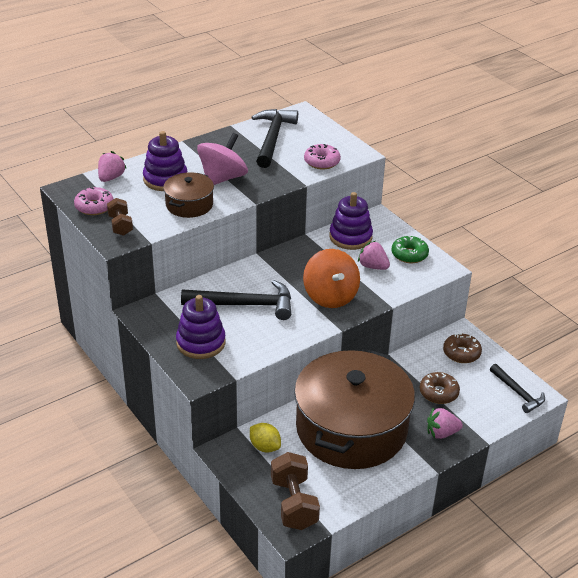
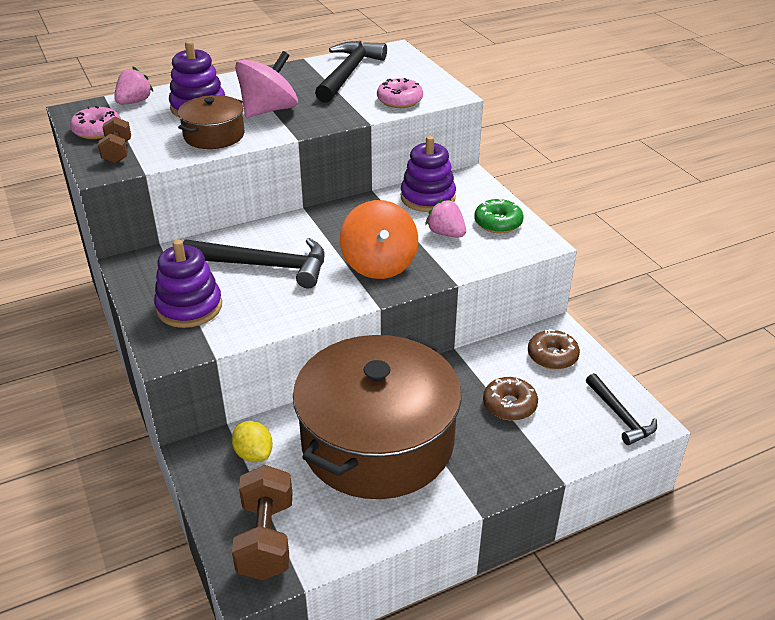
camera: 10 degrees right, 0 degrees up
pink strawberry [427,407,463,439] -> none

